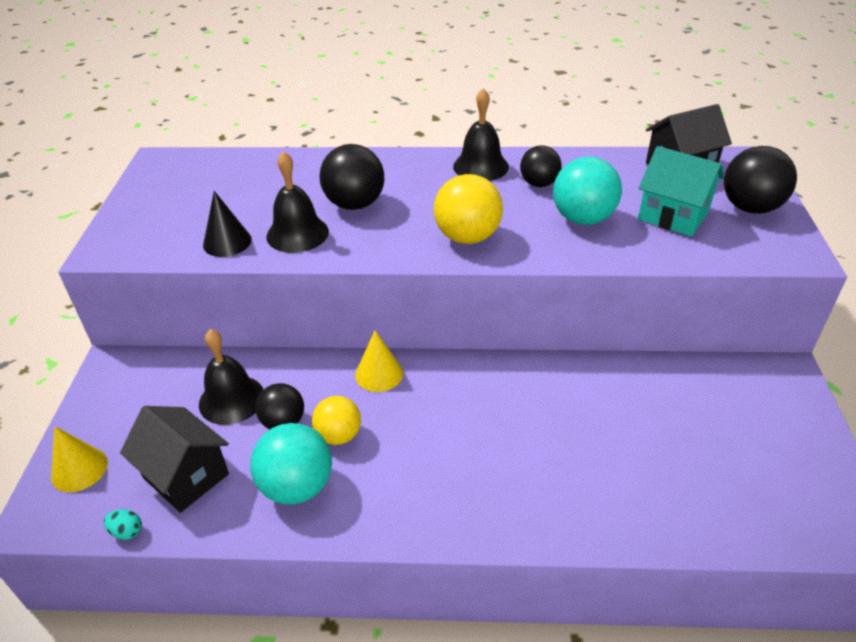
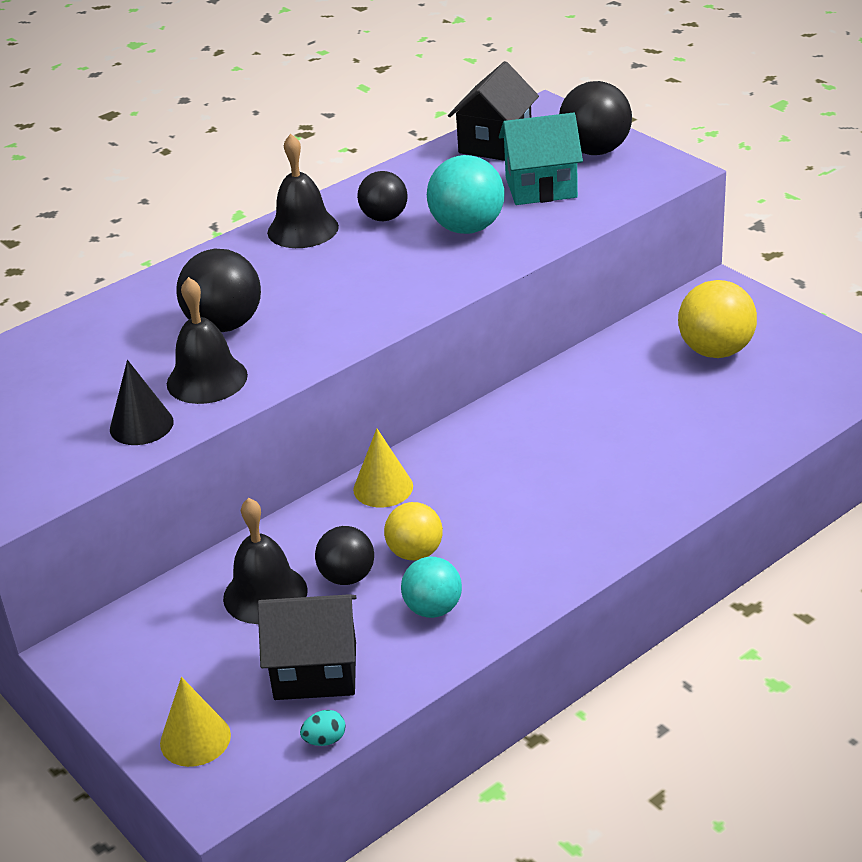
camera: 40 degrees left, 5 degrees down
turquoise ball [250,423,332,505] -> turquoise ball [401,557,462,618], size x0.66
yellow ball [434,174,503,244] -> yellow ball moved to [678,280,757,358]

